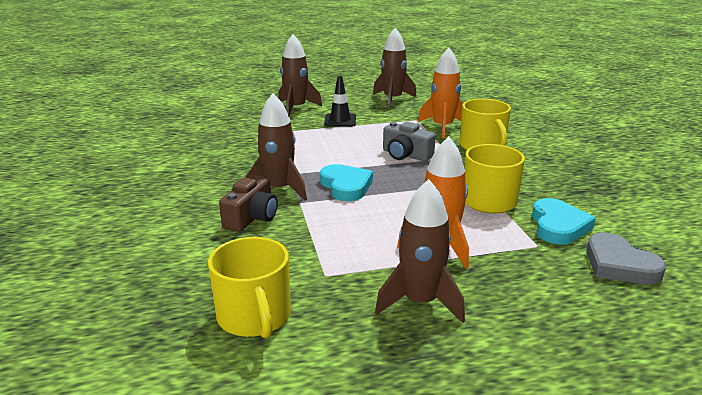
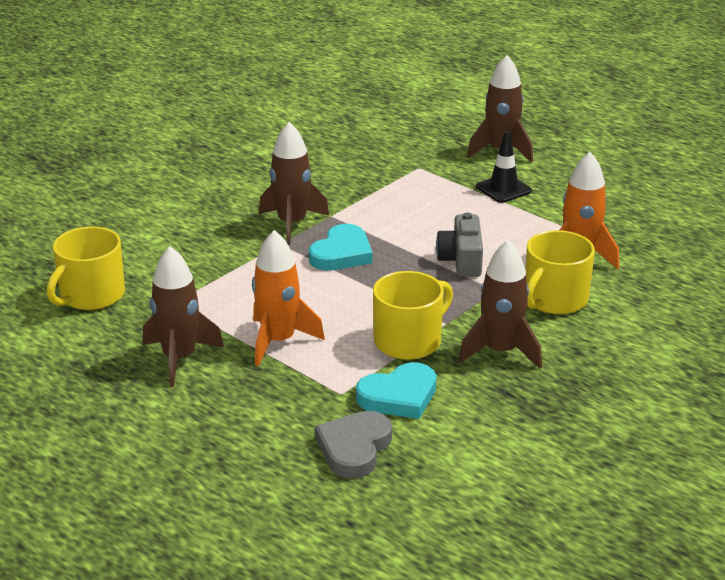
camera: 55 degrees right, 5 degrees up
brown camera [219,175,278,232] -> none
brown rocket [373,28,417,108] -> brown rocket moved to [458,240,542,369]

